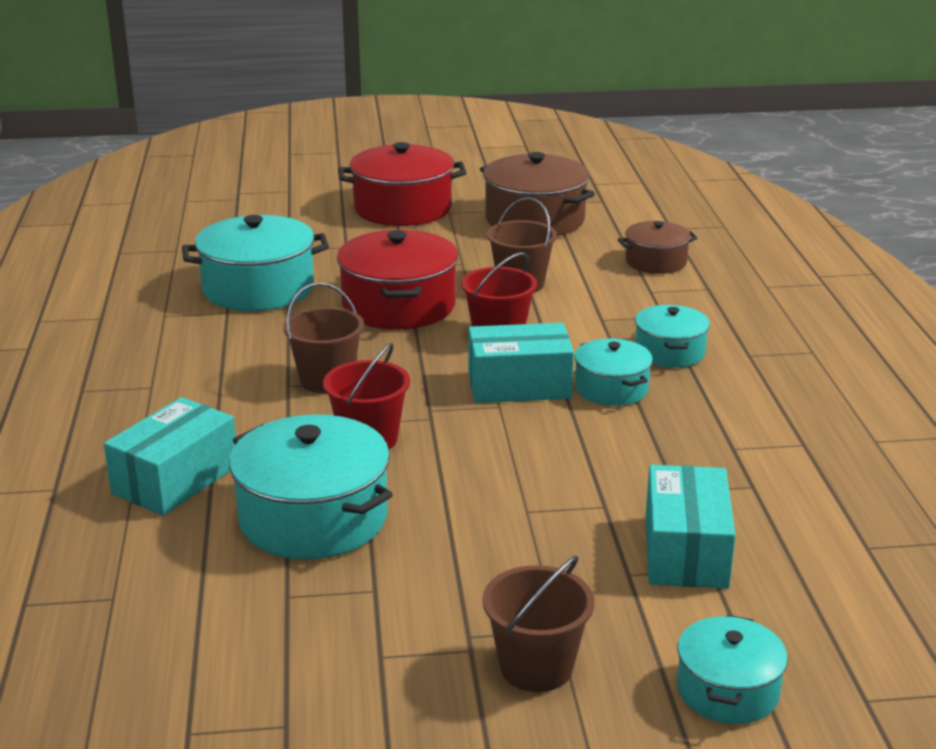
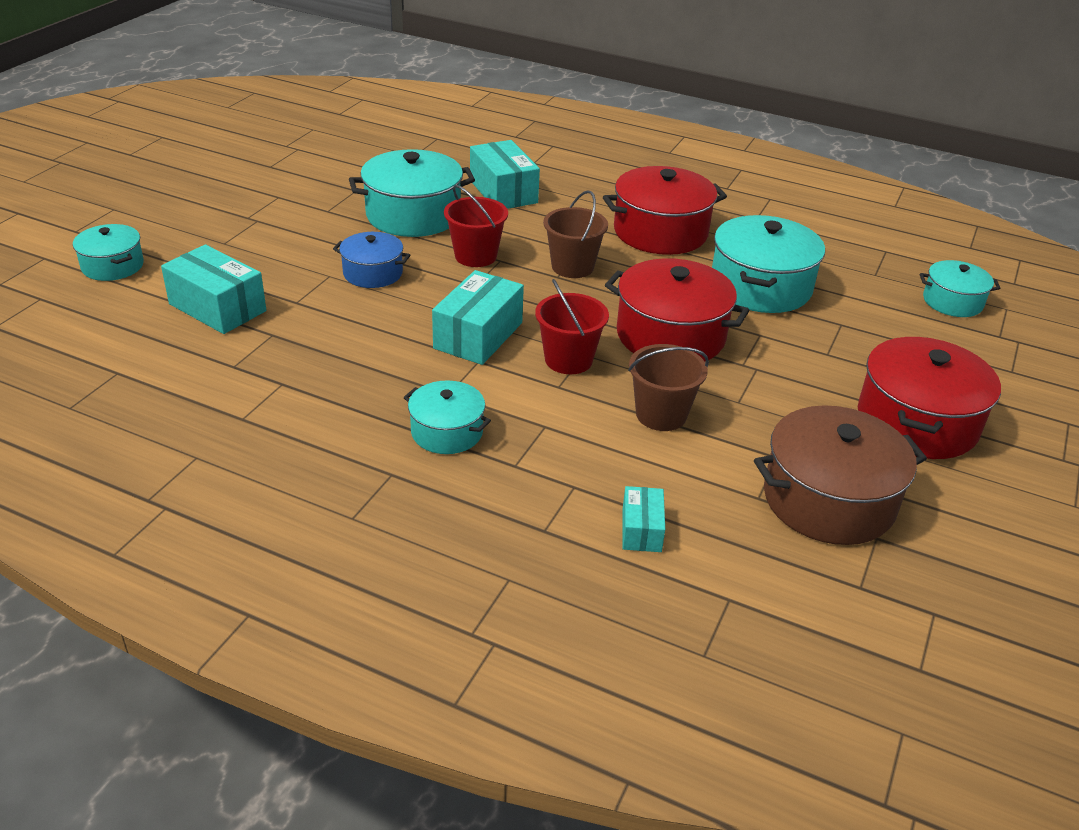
camera: 120 degrees right, 10 degrees up
brown bucket [483,556,594,692] -> none
turquoise pot [574,339,653,406] -> turquoise pot moved to [920,260,1000,317]
brown pot [618,221,697,274] -> turquoise box [623,486,665,552]
none -> blue pot [333,232,410,288]
none -> red pot [603,166,727,255]

